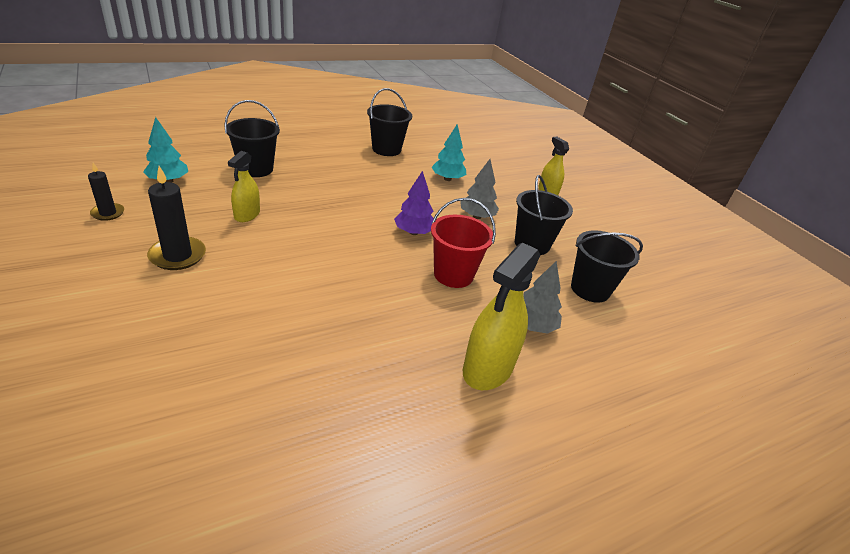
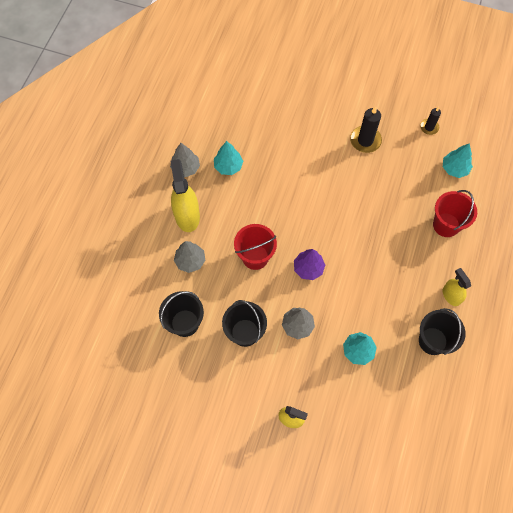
camera: 140 degrees right, 30 degrees up
black bucket [224,100,280,177] -> red bucket [433,190,477,237]
yellow spray bottle [228,151,260,222] -> yellow spray bottle moved to [443,268,471,306]
none -> grey tree [170,143,200,177]
none -> turquoise tree [214,141,243,175]

